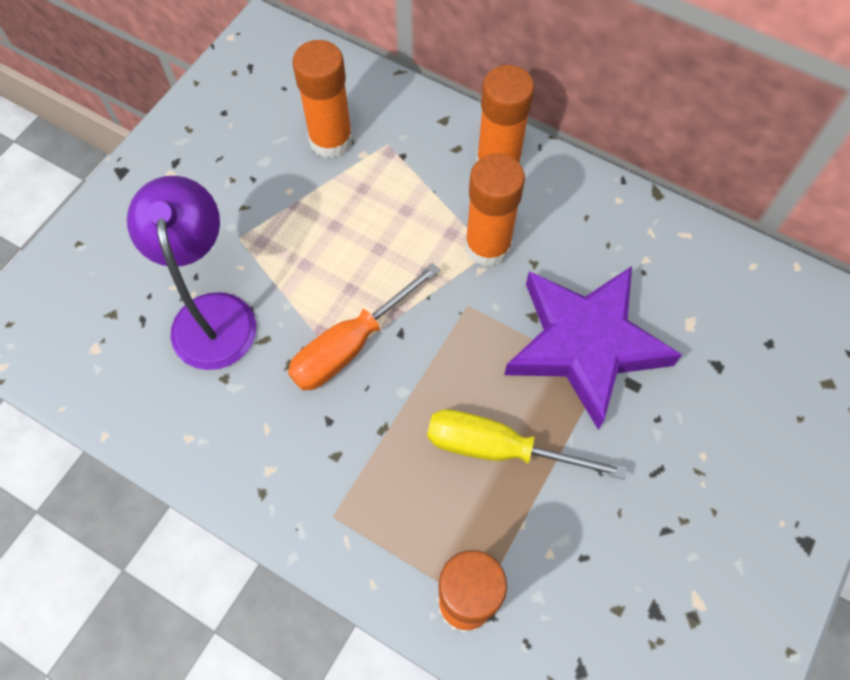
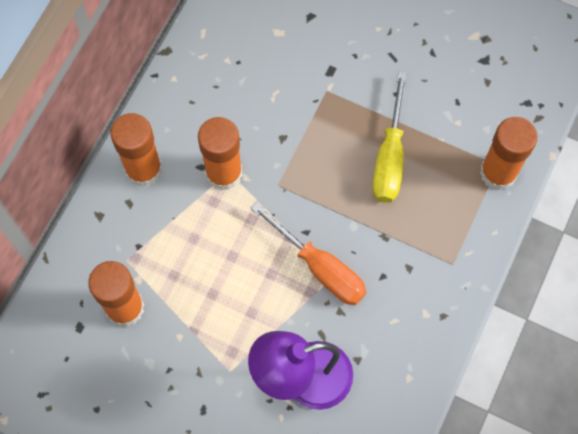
camera: 95 degrees left, 5 degrees up
purple star [504,266,682,430] -> none

